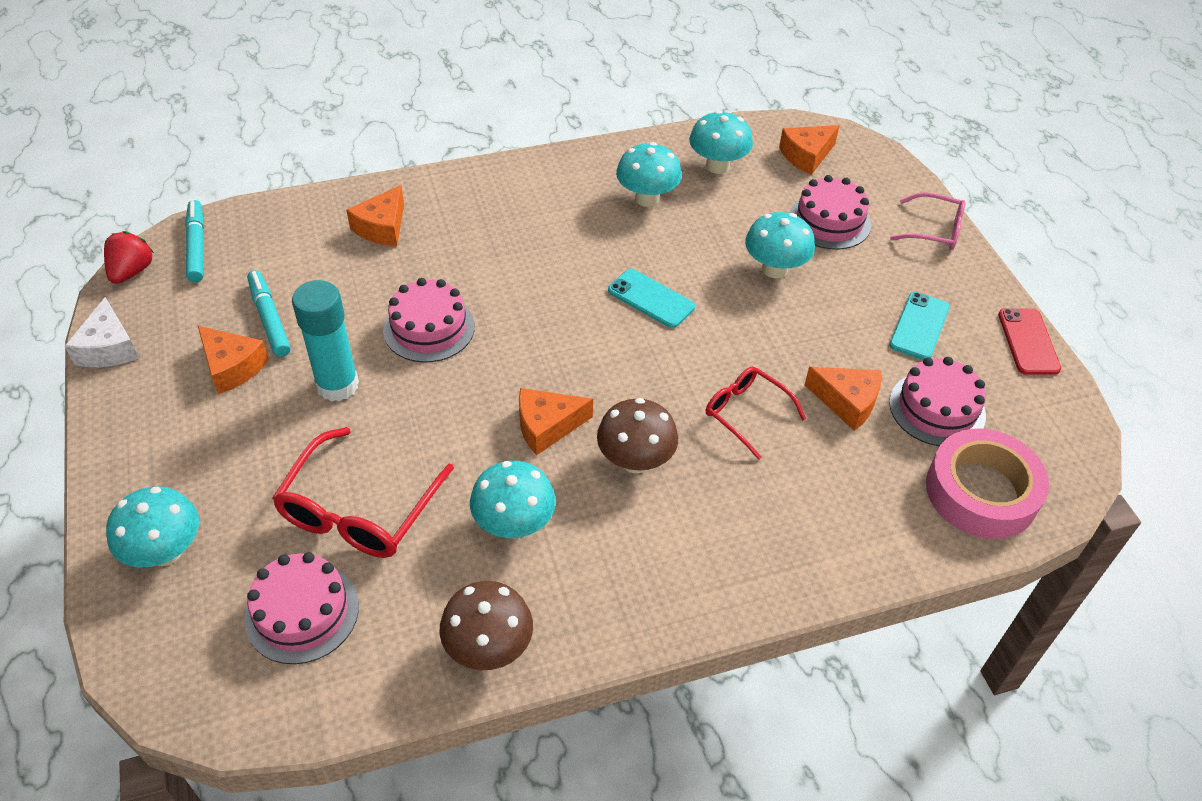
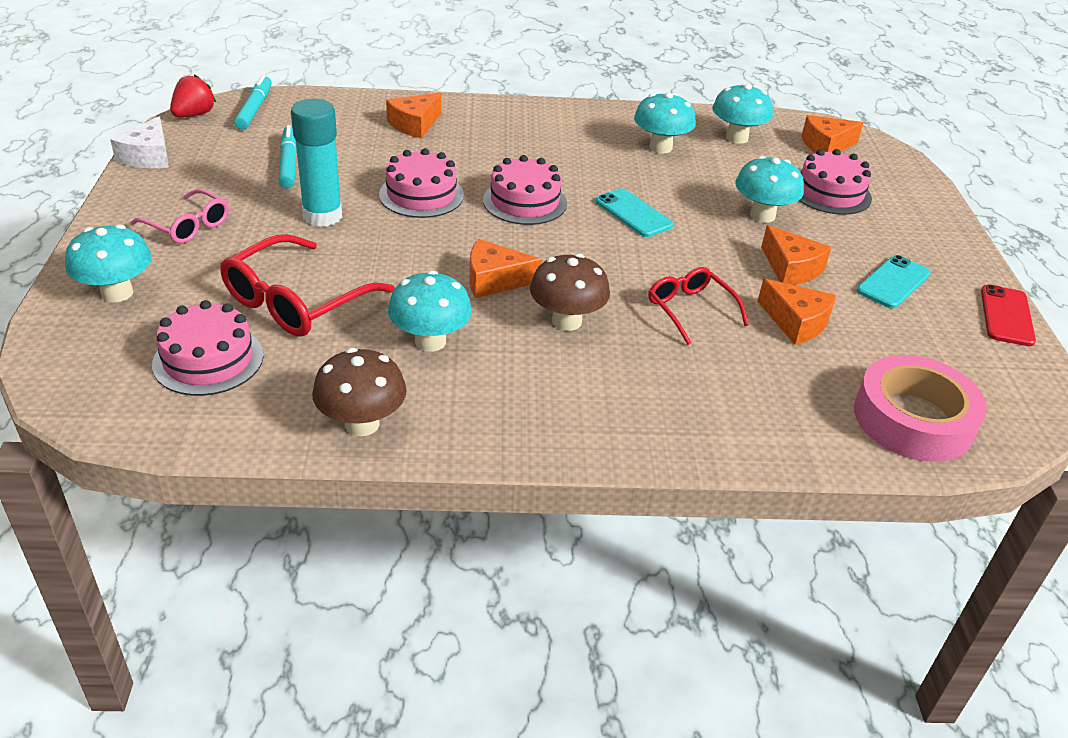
camera: 15 degrees right, 10 degrees down
orange cheese [198,326,269,394] -> orange cheese moved to [761,225,831,285]
pink cake [889,357,986,446] -> pink cake moved to [483,155,567,225]
pink glasses [890,192,966,250] -> pink glasses moved to [131,189,229,244]

